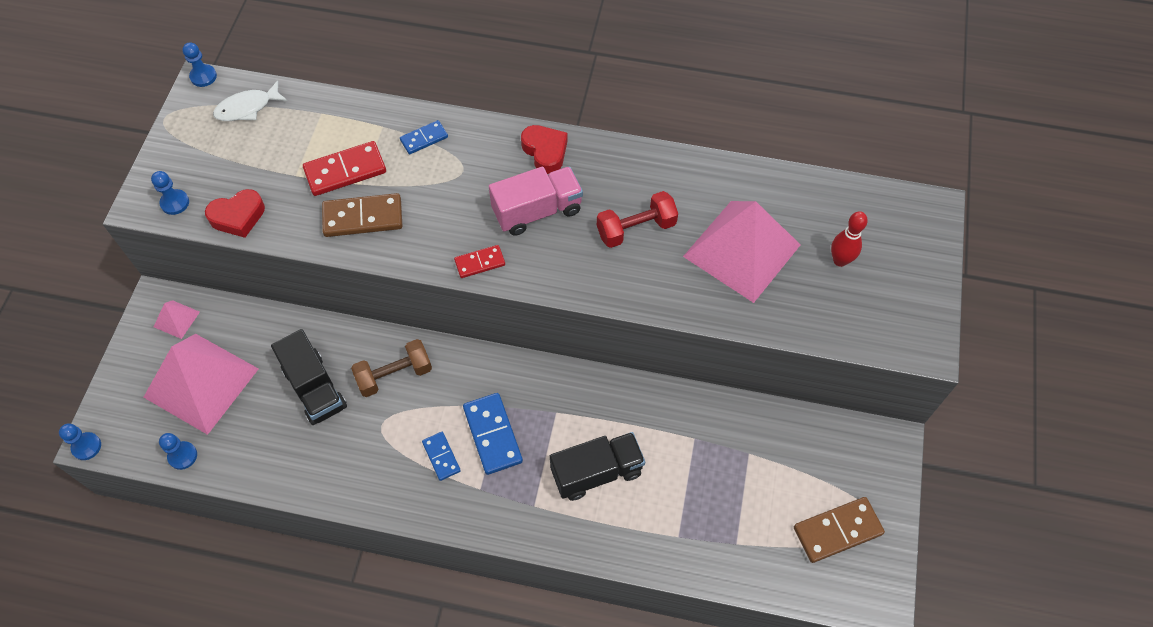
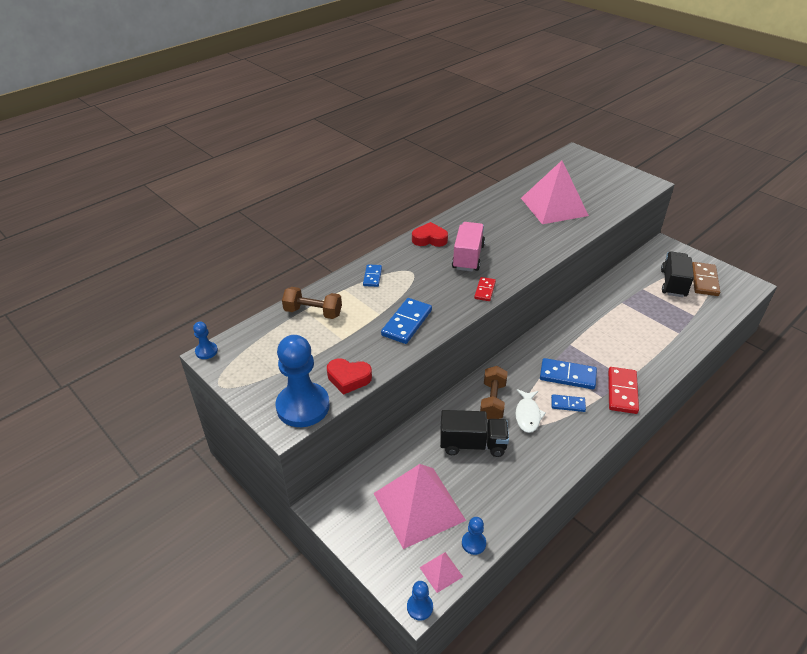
camera: 55 degrees left, 20 degrees down
blue pawn [151,171,189,215] -> blue pawn [275,335,330,427], size x2.23
pink pyramid [154,300,200,339] -> pink pyramid moved to [419,552,463,593]
red heart [205,189,265,238] -> red heart turned 90 degrees clockwise [327,359,372,395]
white fish [213,81,288,121] -> white fish moved to [515,389,546,433]
red domino [303,141,386,196] -> red domino moved to [608,367,639,414]
brown domino [322,193,402,237] -> blue domino [381,298,432,344]
black truck [550,432,645,501] -> black truck moved to [661,251,694,297]
red dumbbell [597,191,678,248] -> none
red bowling pin [831,211,868,267] -> none
none -> brown dumbbell [282,287,342,319]

